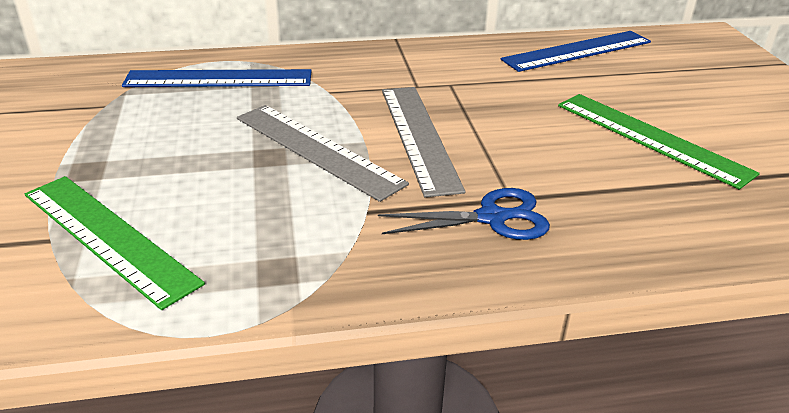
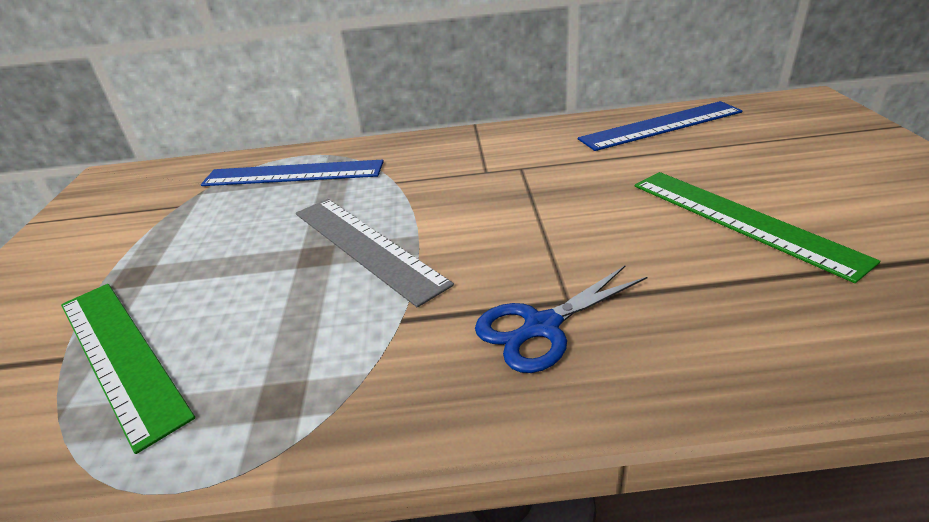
camera: 10 degrees right, 0 degrees up
blue scissors [378,188,550,240] -> blue scissors turned 150 degrees clockwise [475,266,648,373]
grey ruler [382,87,466,197] -> none

